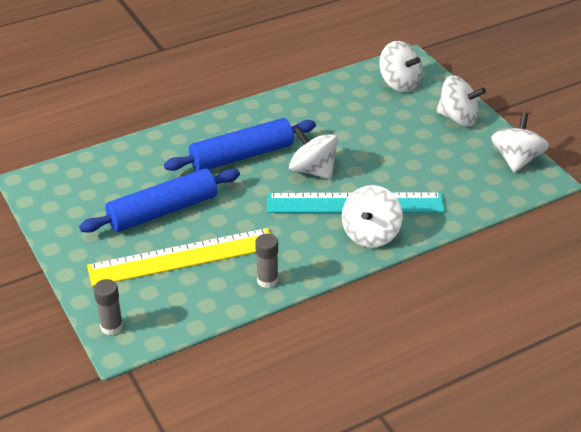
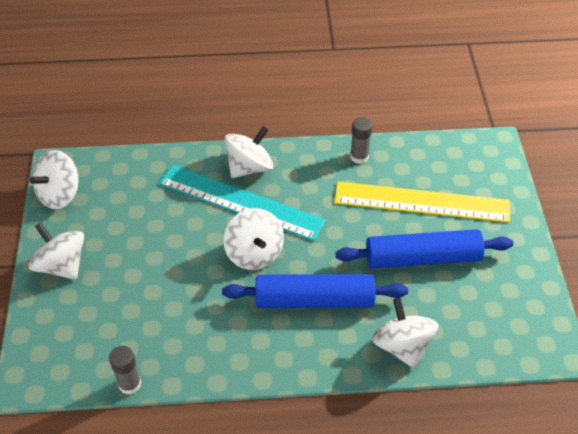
camera: 155 degrees left, 10 degrees up
grey glue stick [94,279,123,335] -> grey glue stick moved to [109,346,141,395]
white spinning top [379,41,422,92] -> white spinning top moved to [372,298,439,368]

